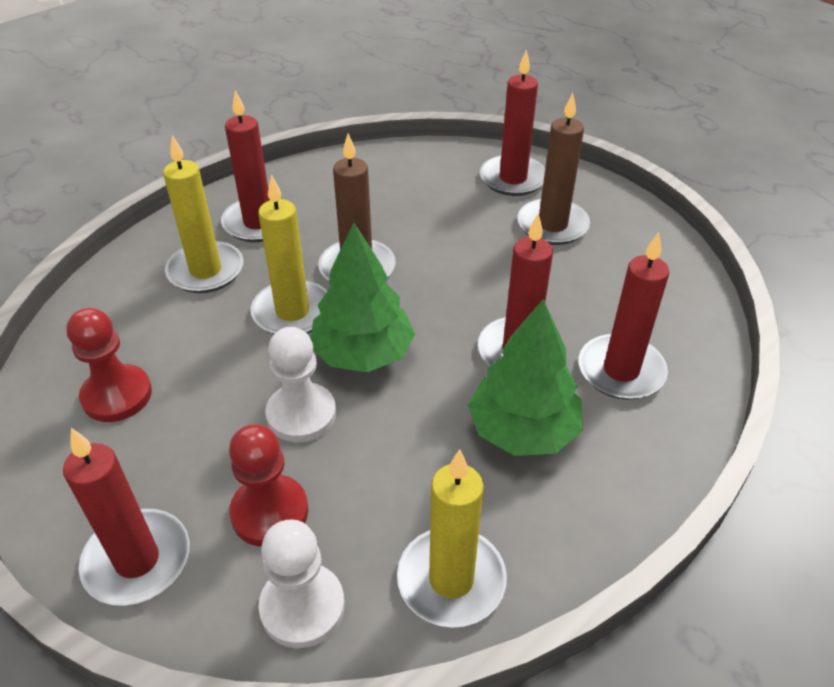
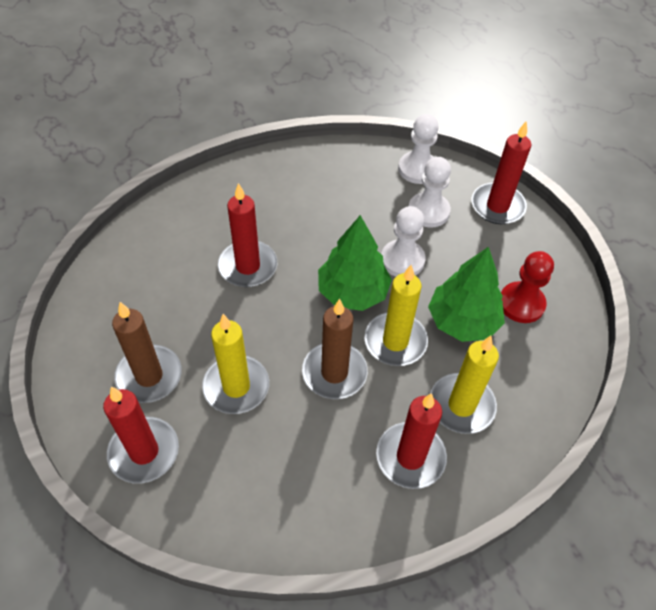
camera: 165 degrees left, 10 degrees up
red pawn [229,424,308,547] -> white pawn [409,157,451,228]
yellow candle [397,449,507,628] -> yellow candle moved to [202,314,269,414]
green tree [468,299,583,456] -> green tree moved to [428,247,505,342]
red candle [579,232,669,400] -> none

